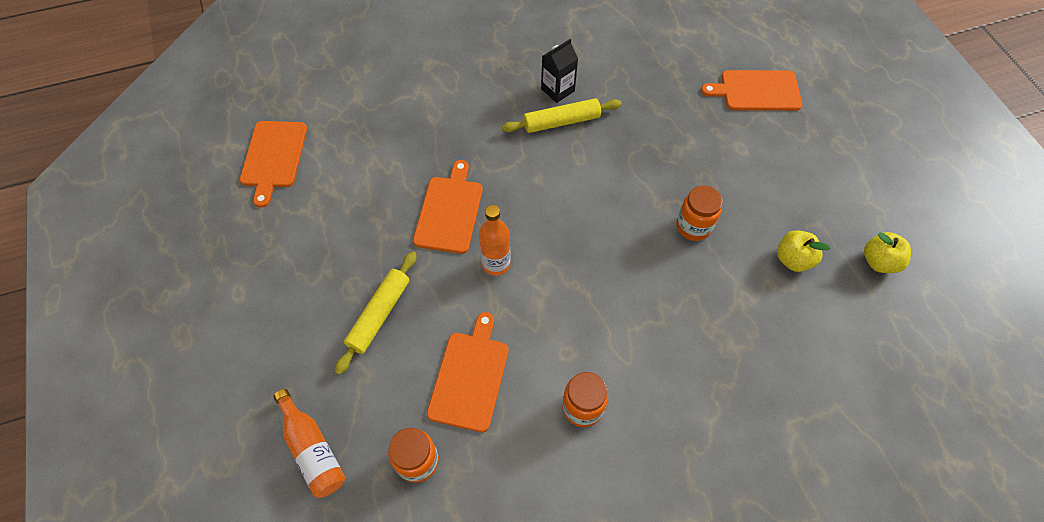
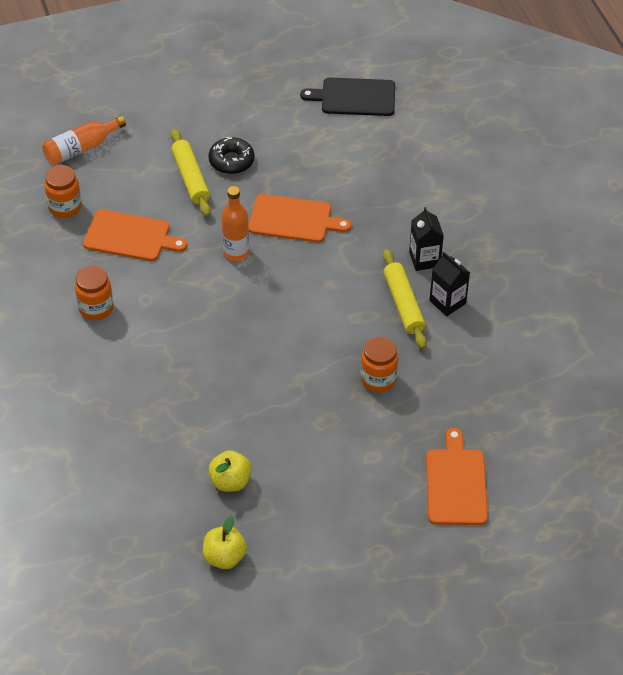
camera: 90 degrees right, 10 degrees down
orange cutting board [240,121,307,208] -> black cutting board [300,77,395,116]
yellow rolling pin [335,251,417,375] -> yellow rolling pin turned 45 degrees clockwise [171,129,211,216]
orange jar [676,185,722,241] -> orange jar moved to [361,337,398,393]
none -> black donut [209,137,254,174]
none -> black carton [409,207,444,271]

